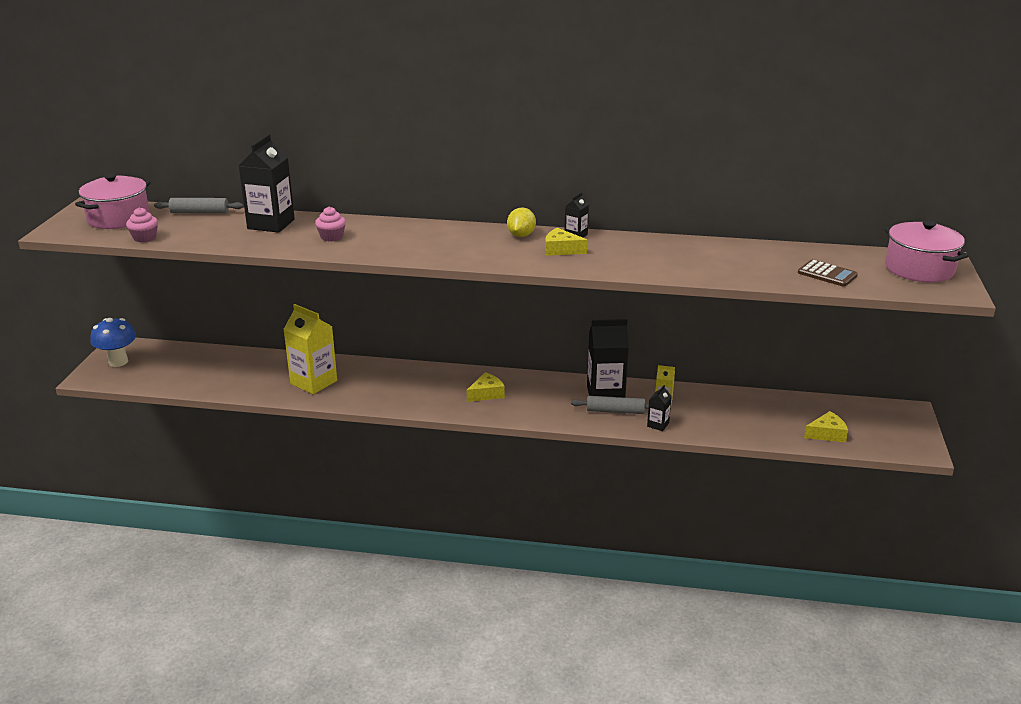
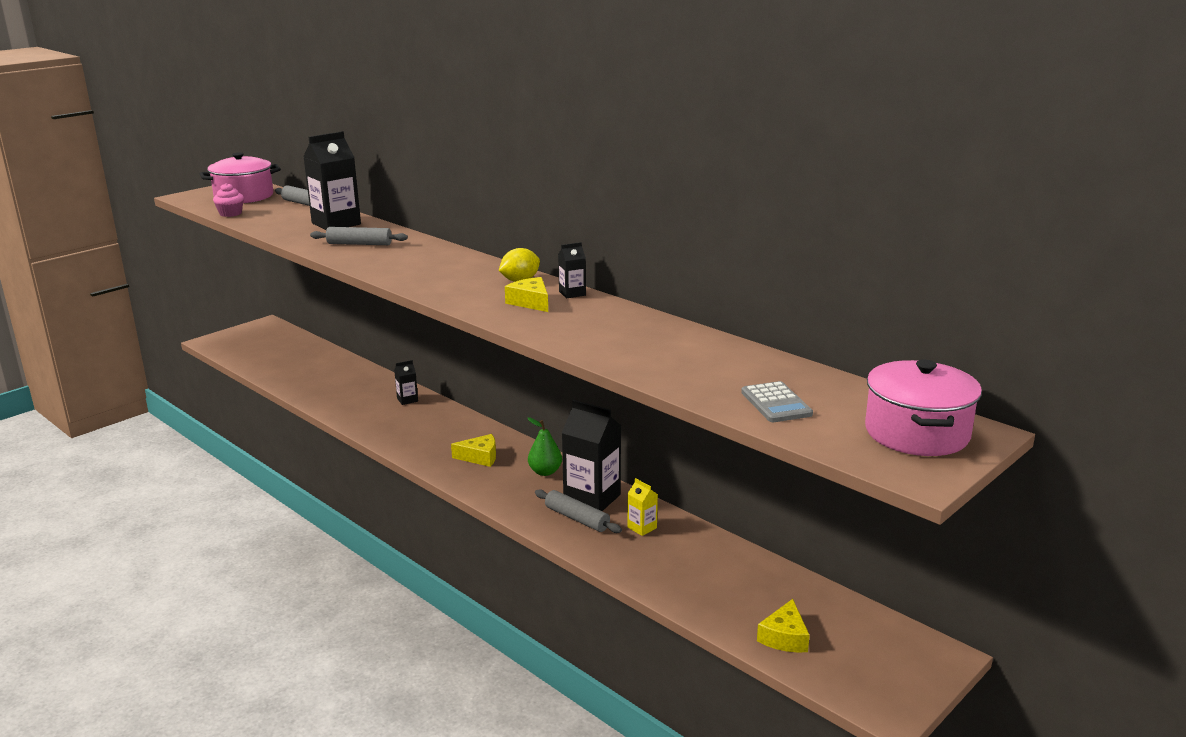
camera: 35 degrees right, 5 degrees down
blue mushroom [90,318,136,367] -> none
yellow carton [283,304,337,394] -> none
pink cupcake [315,207,346,242] -> grey rolling pin [310,227,408,245]
black carton [647,385,672,431] -> black carton moved to [394,360,418,405]
brown calculator [798,259,858,287] -> grey calculator [741,381,813,422]
yellow cheese [804,411,848,442] -> yellow cheese turned 90 degrees clockwise [757,599,810,652]
none -> green pear [528,417,562,476]

